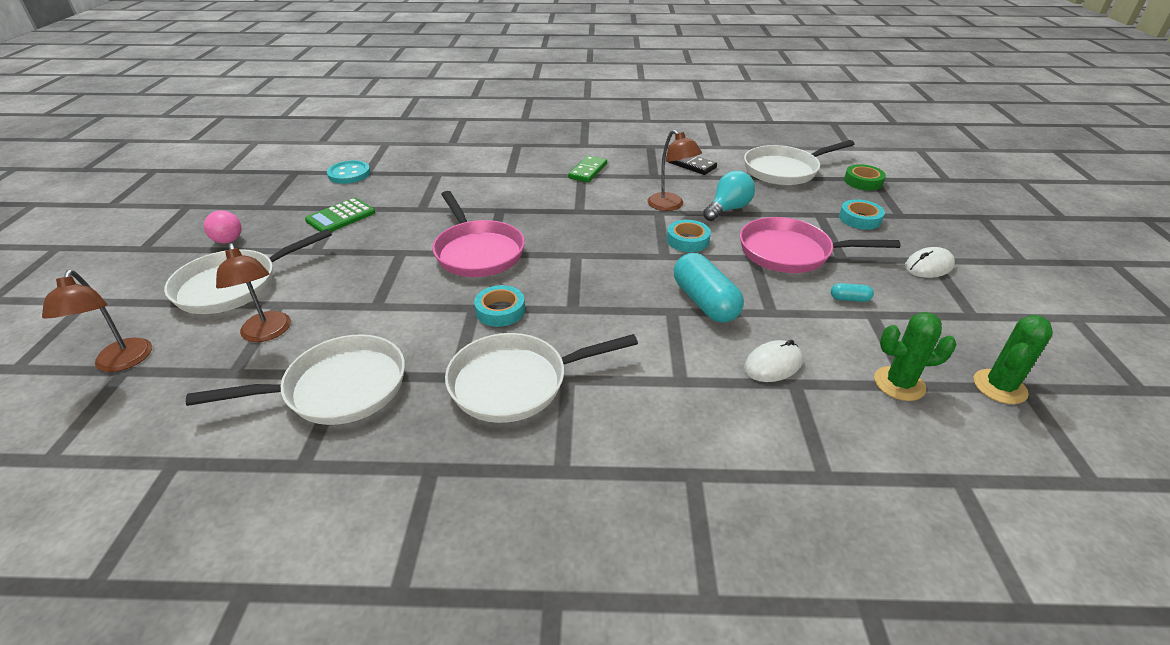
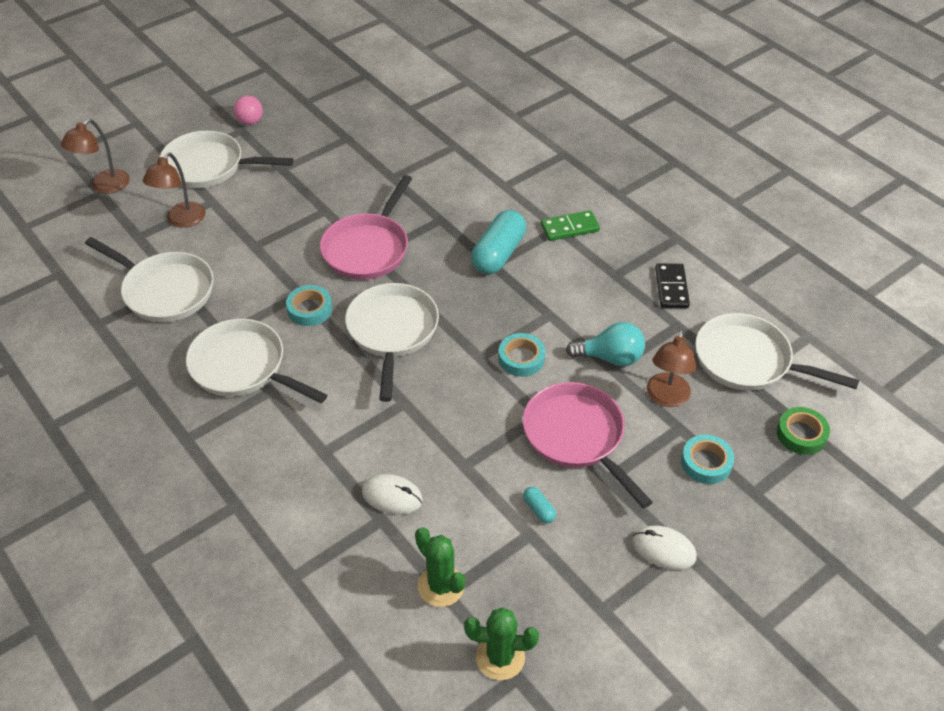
camera: 50 degrees right, 10 degrees up
green calculator [305,198,375,232] -> none
turquoise button [327,160,371,184] -> none
brown lamp [648,130,702,211] -> brown lamp moved to [647,329,696,407]
turquoise capsule [674,253,744,323] -> turquoise capsule moved to [471,210,526,274]
none -> white pan [345,283,439,402]

